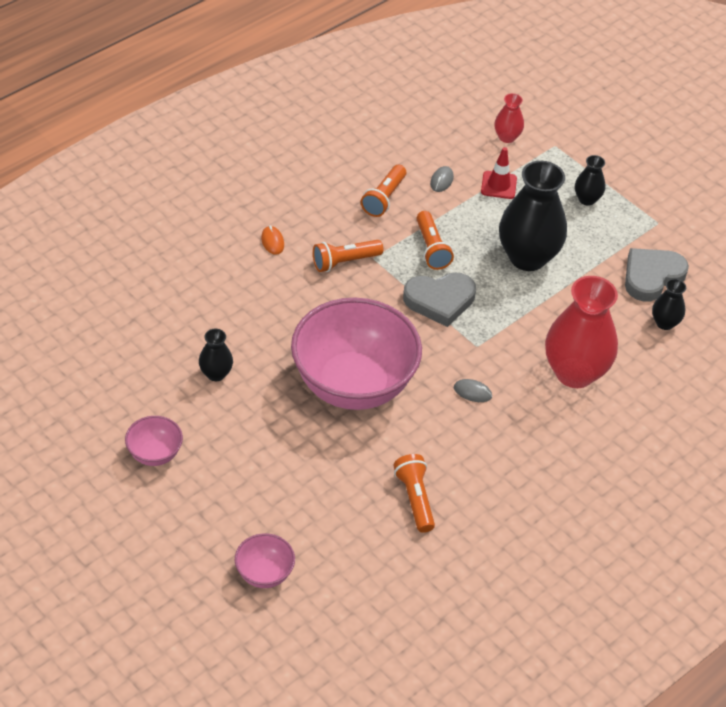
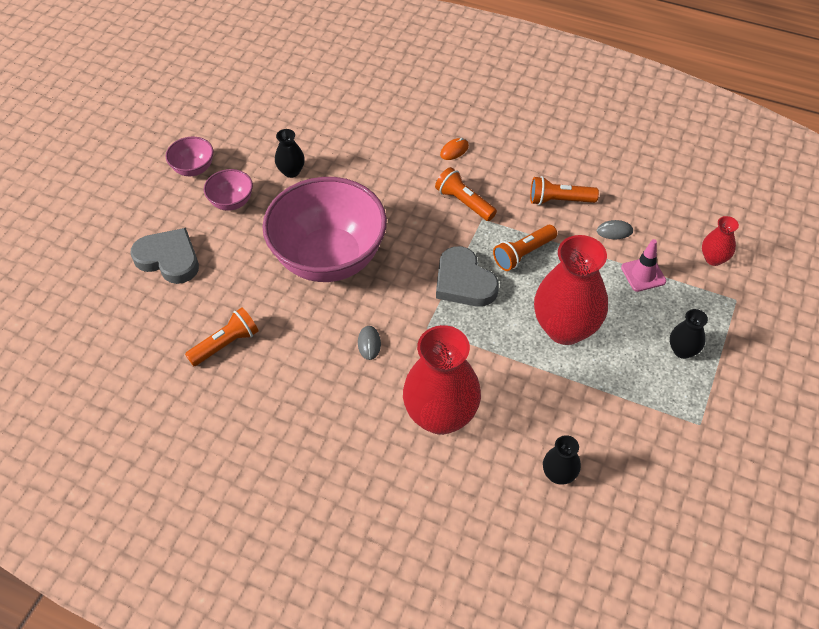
camera: 70 degrees right, 5 degrees up
pink bowl [235,533,295,588] -> pink bowl moved to [204,169,253,211]
red traffic cone [481,147,517,199] -> pink traffic cone [621,239,666,292]
black vase [499,161,567,271] -> red vase [534,235,608,345]
grey heart [625,248,689,302] -> grey heart moved to [130,228,199,284]

